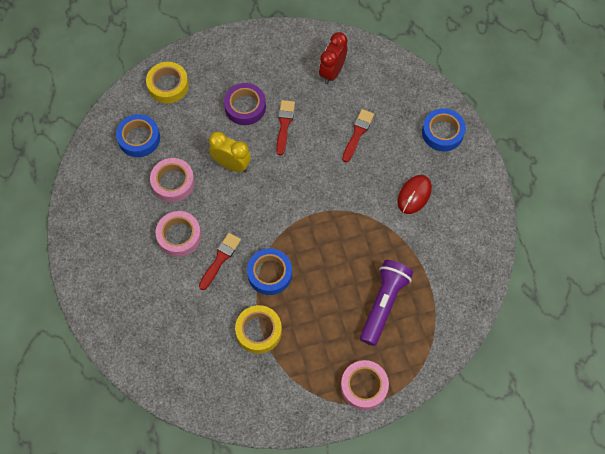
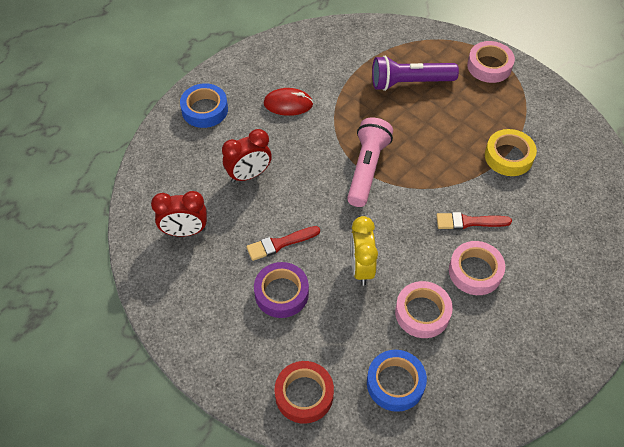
camera: 120 degrees left, 10 degrees down
yellow tape [146,62,189,103] -> red tape [274,361,334,424]
blue tape [247,248,292,295] -> none
red brush [342,109,374,162] -> red clock [222,129,272,183]
none -> pink flashlight [347,118,393,207]

